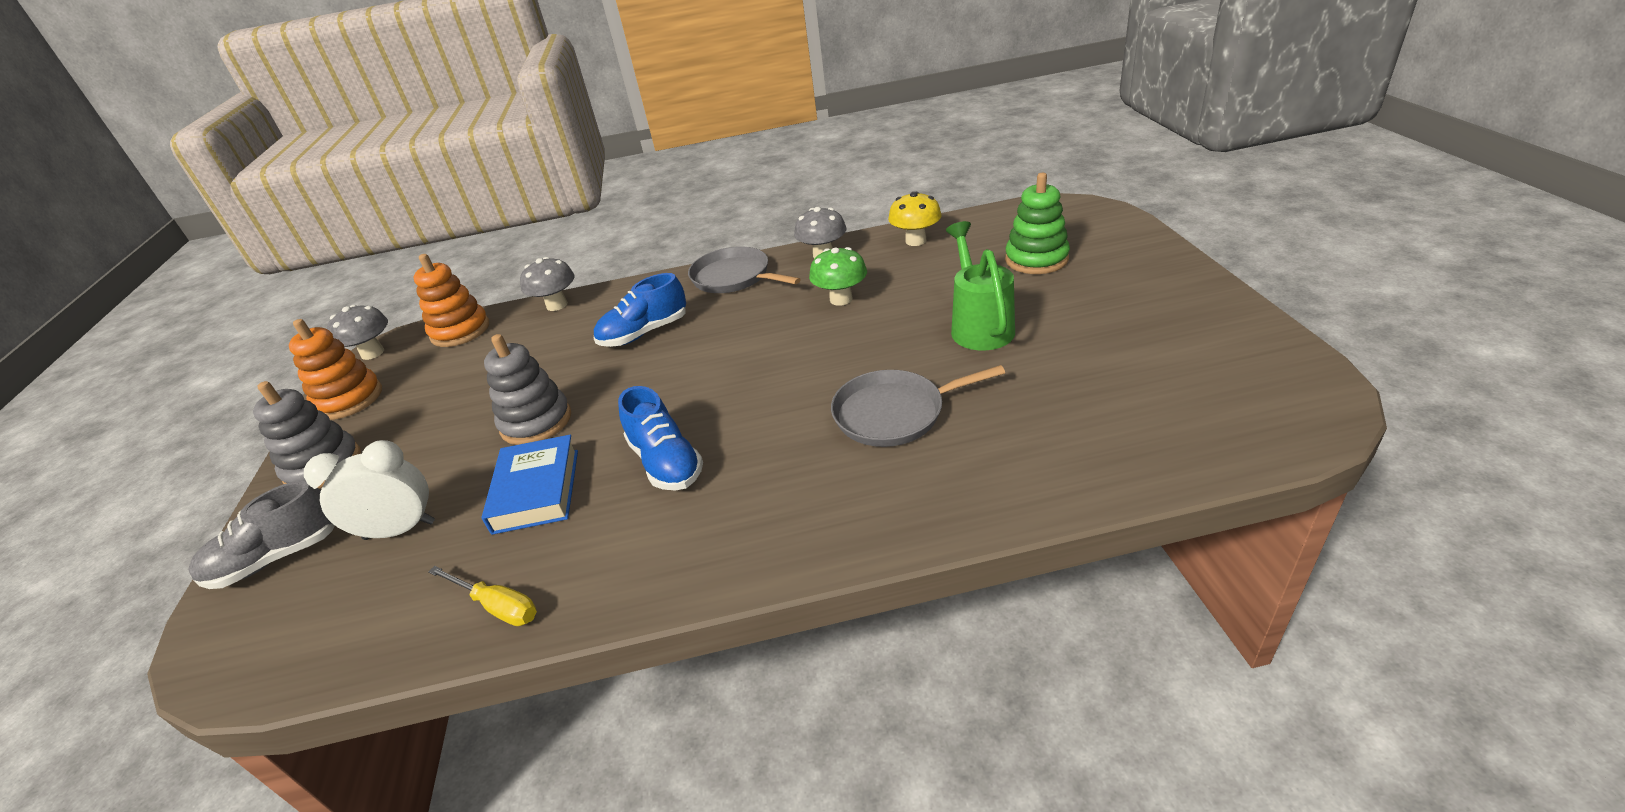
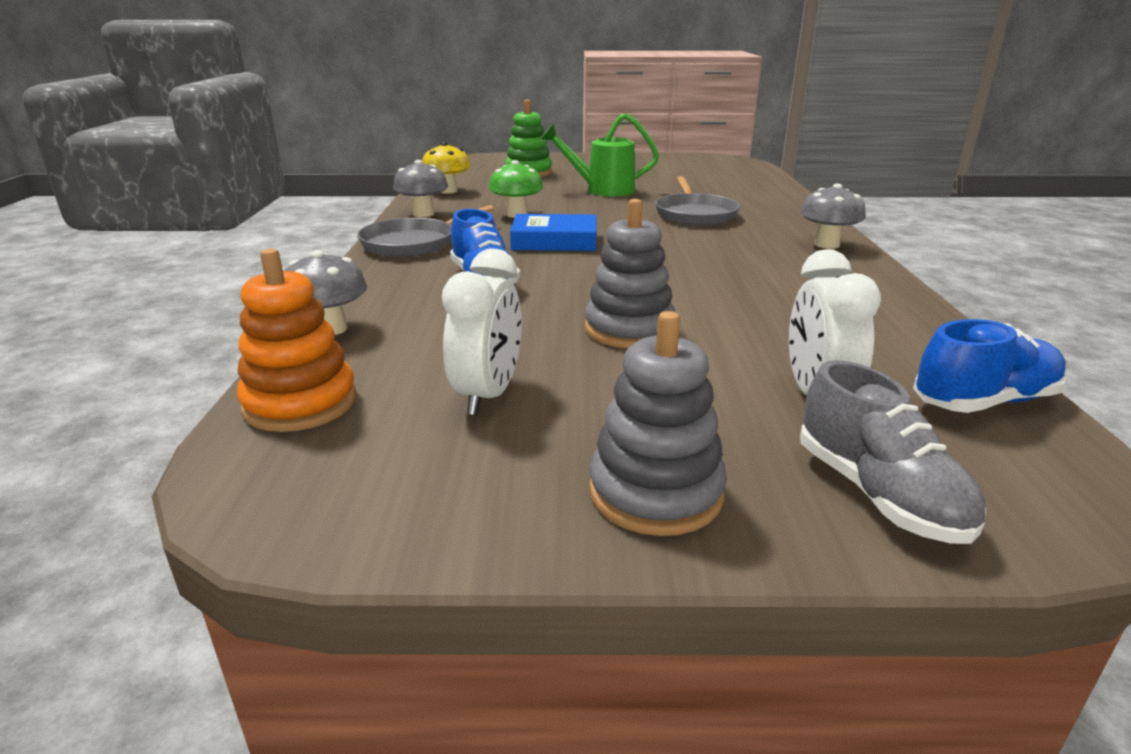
camera: 85 degrees left, 10 degrees down
orange stacking toy [289,319,382,420] -> none
grey mushroom [327,305,388,360] -> grey mushroom moved to [800,184,866,249]
yellow screwdriver [428,566,537,626] -> none
blue book [481,435,578,535] -> blue book moved to [510,214,597,251]
blue shoe [618,386,703,491] -> blue shoe moved to [913,319,1067,413]
none -> white clock [442,248,522,415]

